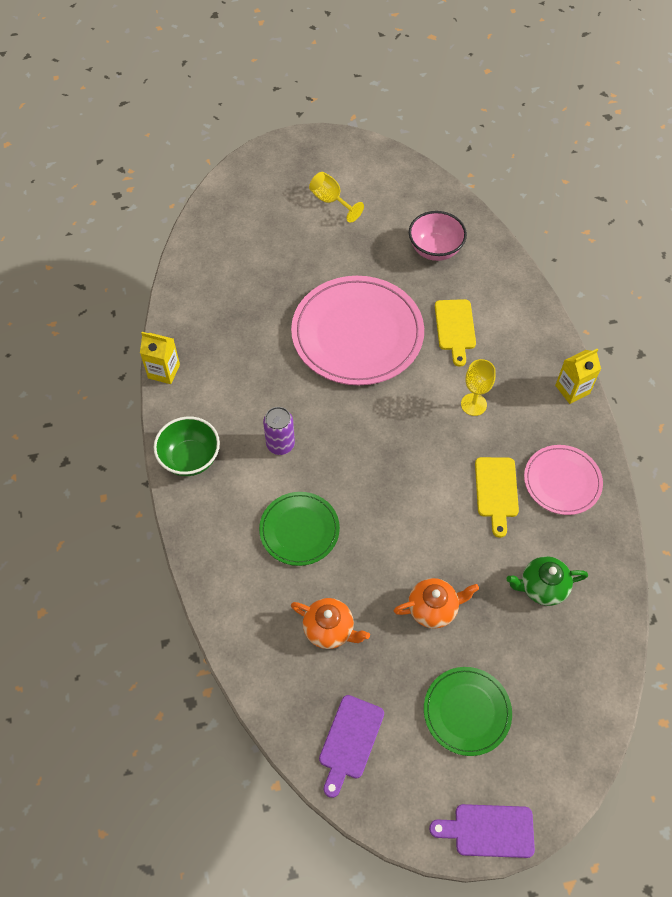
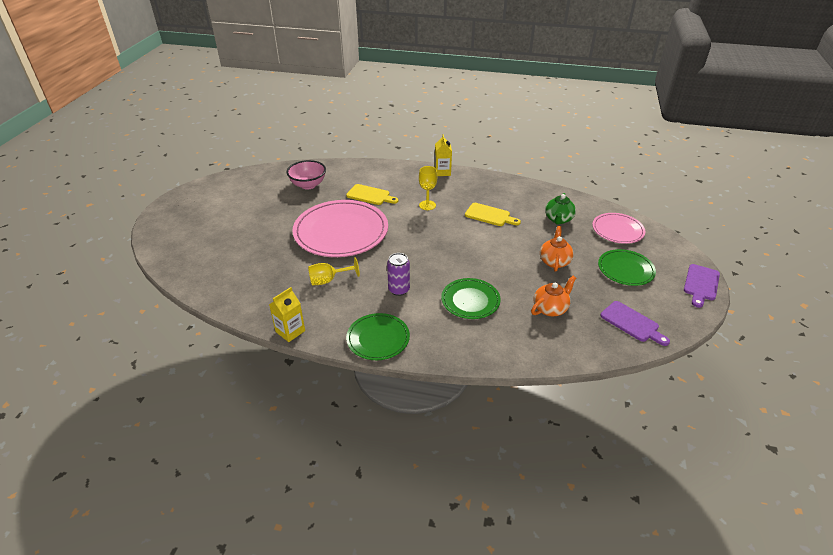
camera: 65 degrees left, 20 degrees down
green bowl [154,416,220,476] -> green plate [346,313,410,360]
yellow goblet [309,172,364,223] -> yellow goblet moved to [308,257,360,286]
pink plate [524,445,603,515] -> pink plate moved to [592,213,645,244]

